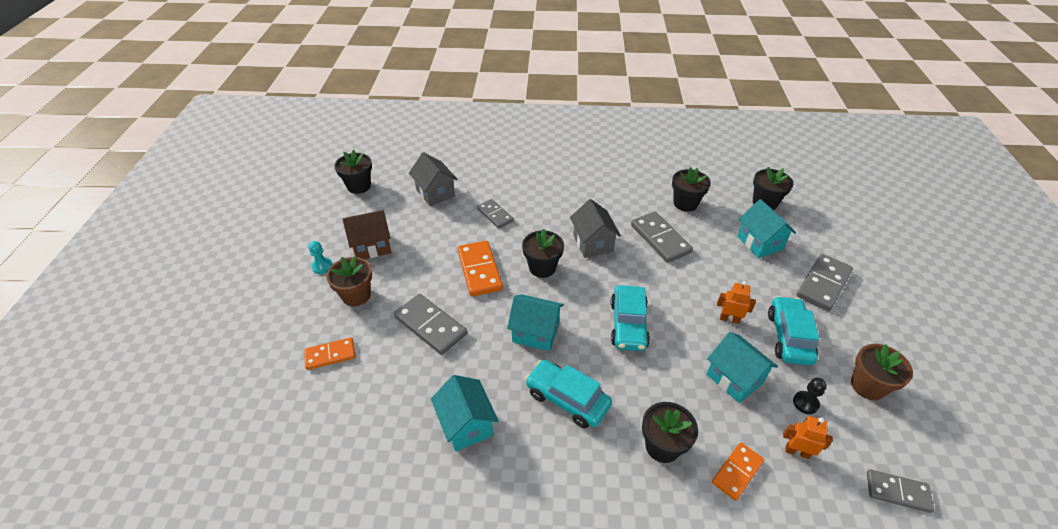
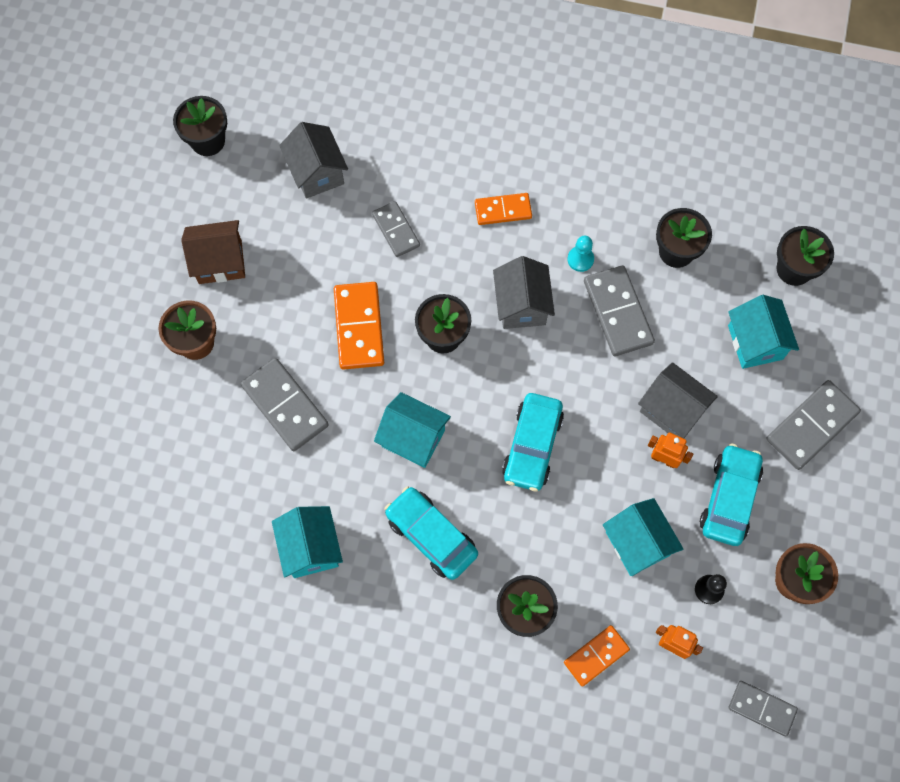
camera: 10 degrees right, 25 degrees up
orange domino [304,338,355,370] -> orange domino moved to [475,193,532,225]
turquoise pawn [309,241,333,274] -> turquoise pawn moved to [567,236,594,272]
none -> grey house [638,362,718,438]

